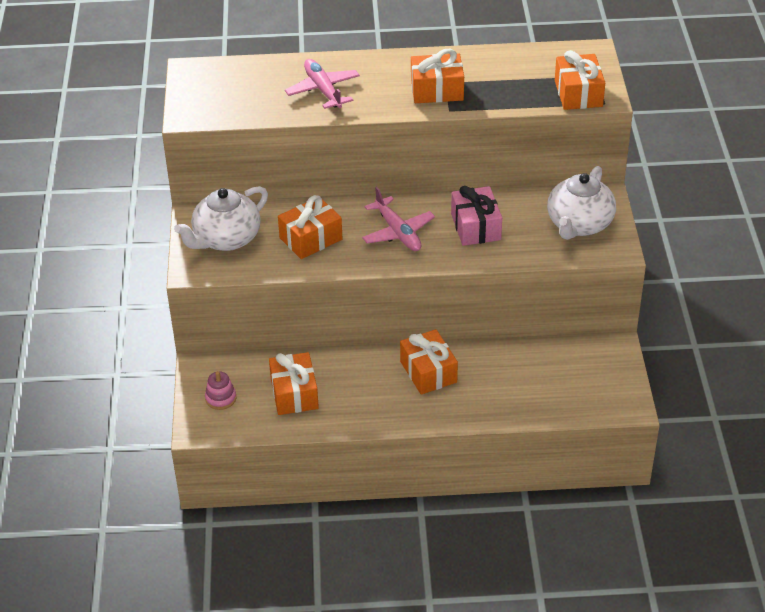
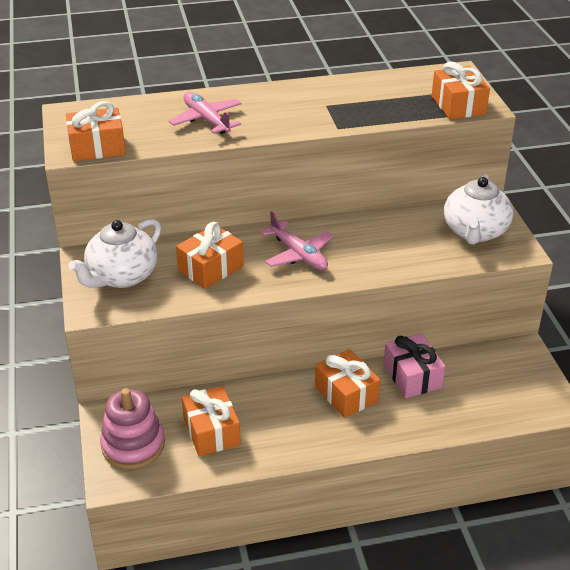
camera: 10 degrees left, 5 degrees down
pink stacking toy [205,371,236,410] -> pink stacking toy [100,388,165,469], size x1.88
orange gift [411,49,464,103] -> orange gift moved to [66,101,126,161]
pink gift [451,186,502,246] -> pink gift moved to [384,333,445,398]

